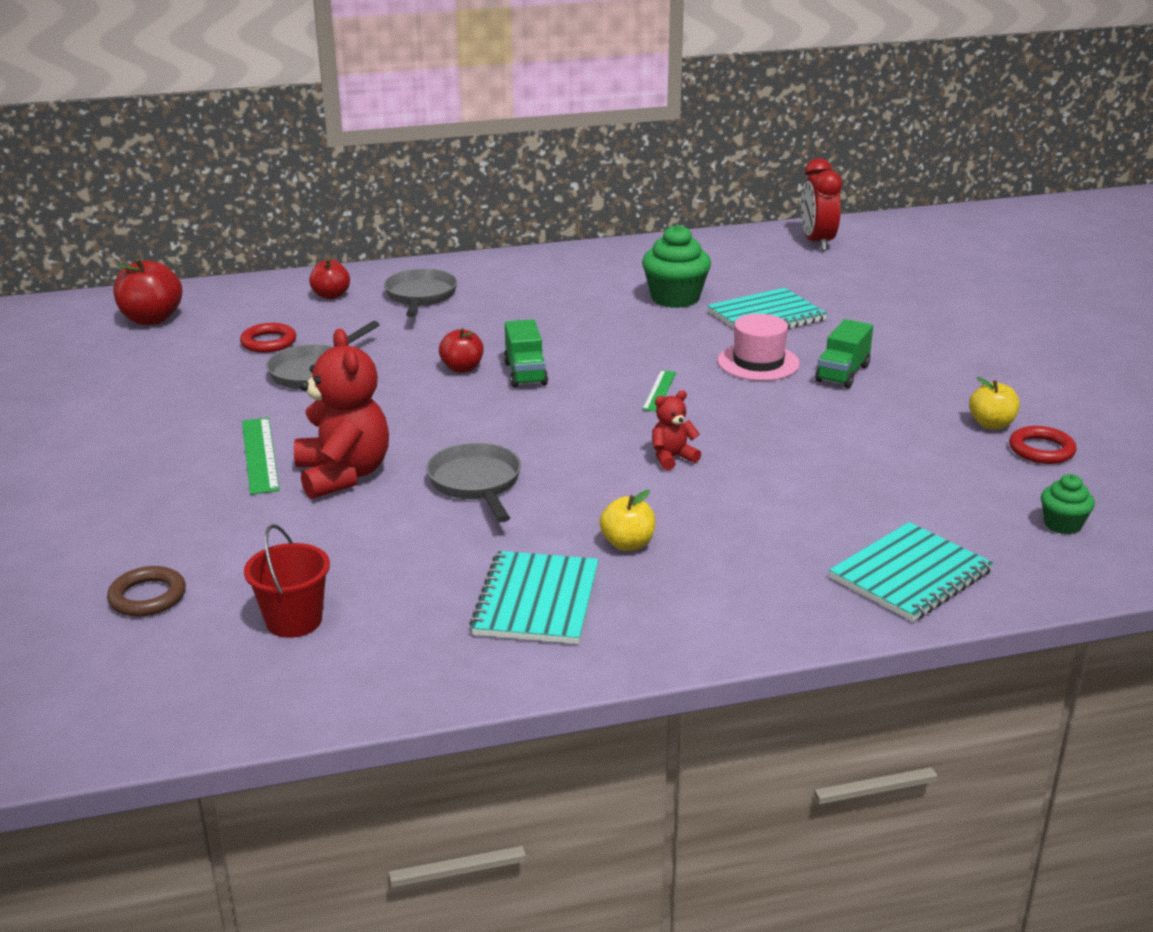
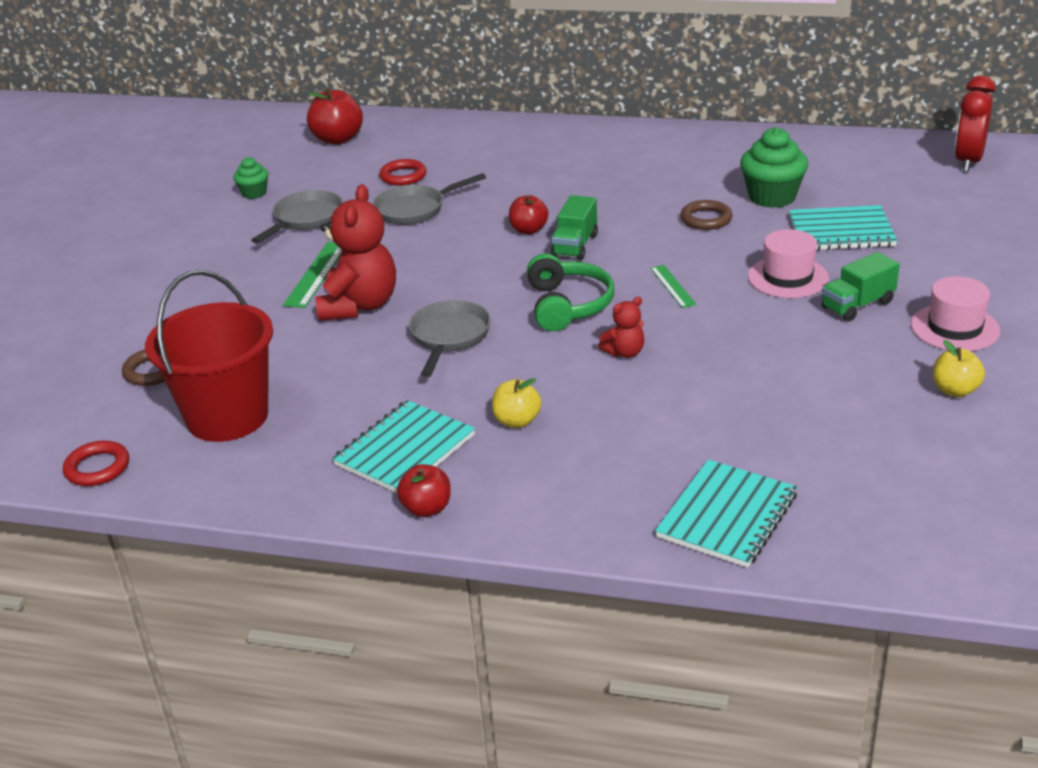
camera: 30 degrees right, 5 degrees up
red bucket [244,524,330,638] -> red bucket [145,270,273,442], size x1.84
red apple [309,259,350,299] -> red apple moved to [397,464,451,517]
grey pan [384,268,457,317] -> grey pan moved to [251,190,343,244]
green ruler [642,370,676,412] -> green ruler turned 60 degrees counterclockwise [650,265,697,308]
red teddy bear [652,390,701,470] -> red teddy bear turned 150 degrees clockwise [598,297,644,358]
turquoise notebook [829,522,993,622] -> turquoise notebook turned 45 degrees counterclockwise [655,459,797,568]
red ring [1009,426,1076,464] -> red ring moved to [63,440,129,486]
green cupcake [1041,474,1095,535] -> green cupcake moved to [233,157,269,199]
none -> green headphones [527,254,614,331]
none -> brown ring [680,200,733,230]
none -> pink hat [911,276,1000,351]

